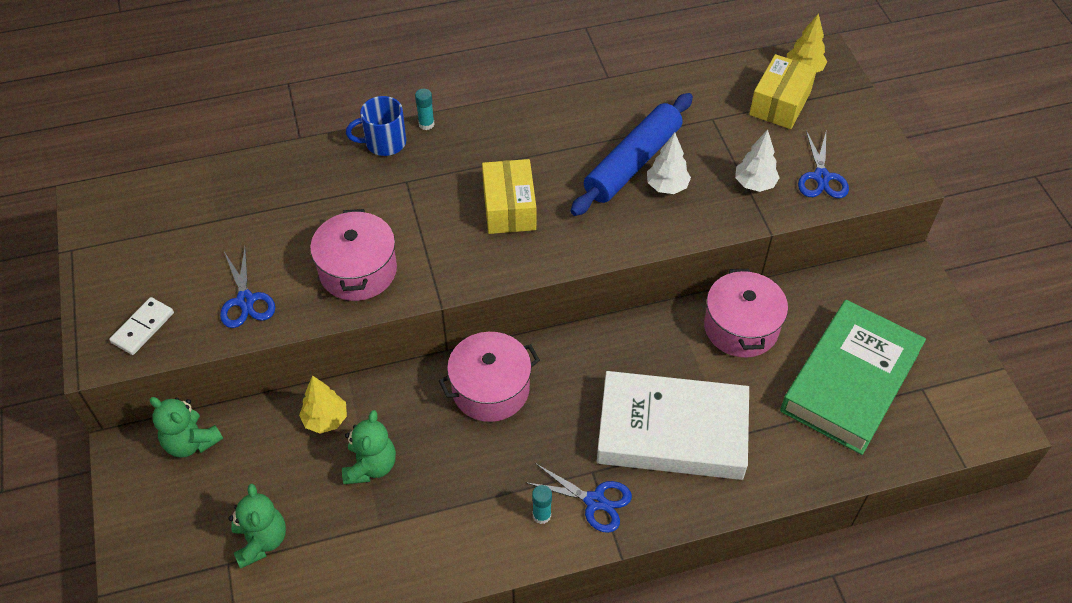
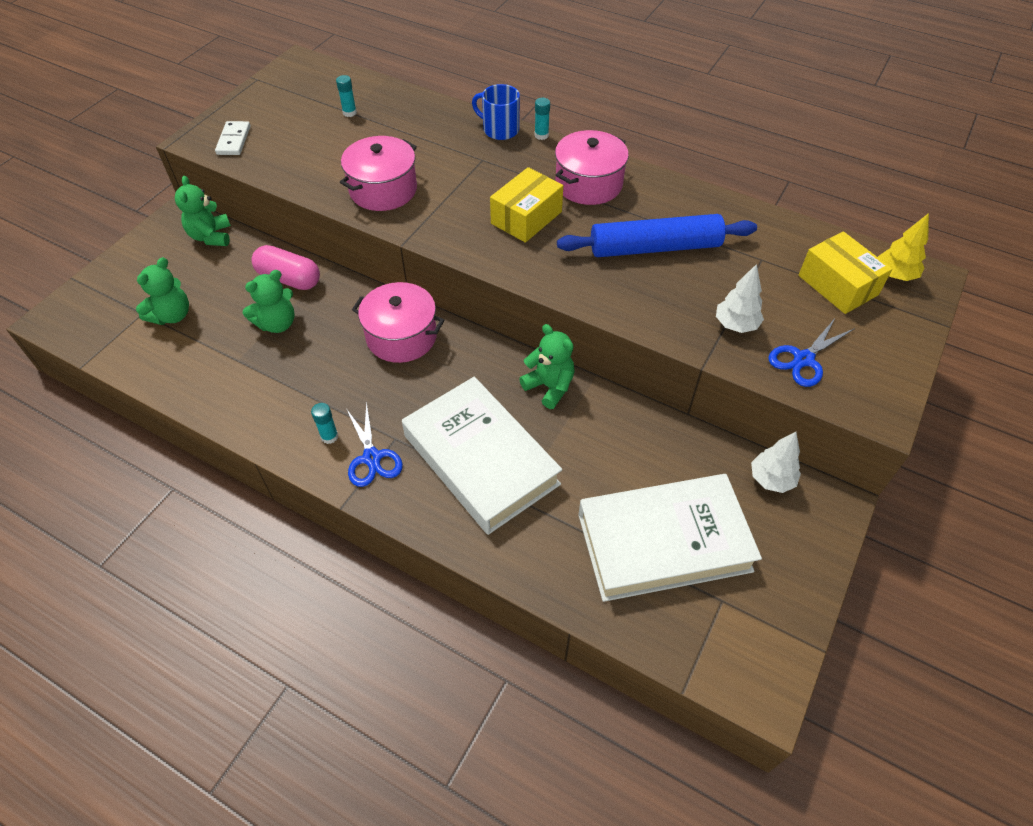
camera: 45 degrees right, 0 degrees up
white domino [109,297,174,355] -> white domino turned 75 degrees counterclockwise [215,121,250,155]
blue scissors [220,248,275,328] -> none
yellow tree [299,375,347,434] -> pink capsule [252,245,320,290]
white tree [647,132,691,194] -> white tree moved to [751,432,801,493]
pink pot [704,268,788,358] -> pink pot moved to [555,130,629,205]
yellow box [749,54,817,129] -> yellow box turned 75 degrees clockwise [798,231,893,314]
green book [780,300,926,455] -> white book [578,474,762,602]
none -> turquoise glue stick [336,75,357,117]
none -> green teddy bear [519,324,575,409]

